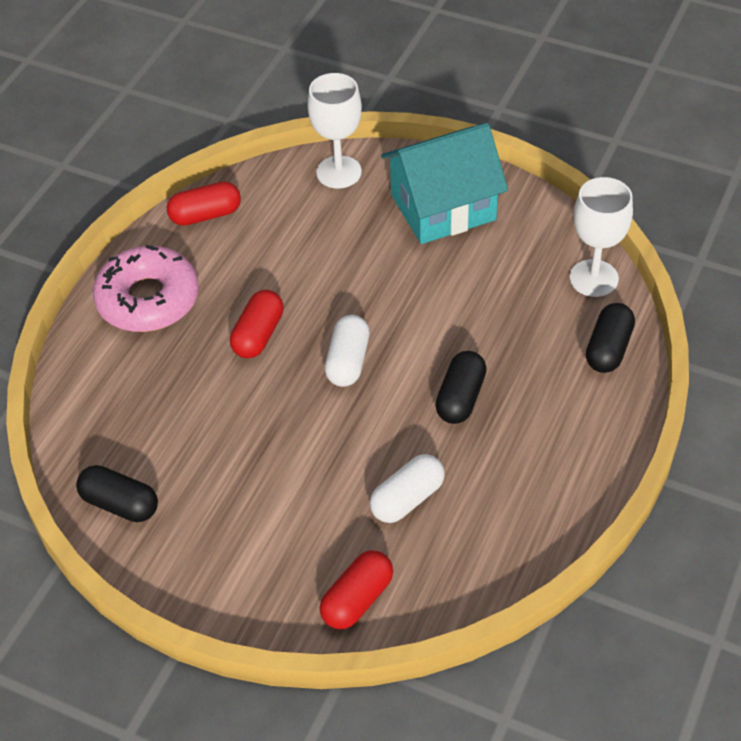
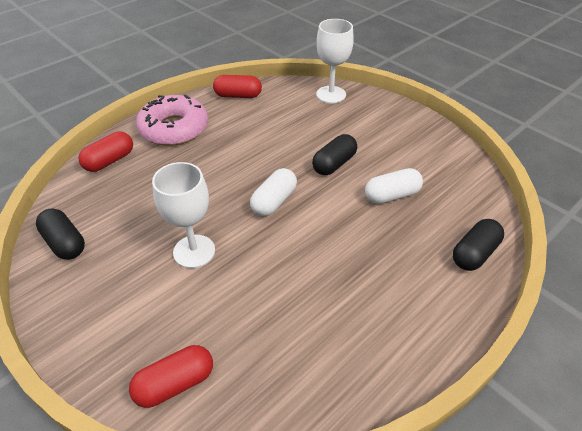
camera: 20 degrees right, 5 degrees down
red capsule [230,290,284,358] -> red capsule moved to [78,132,133,172]
white capsule [370,454,445,523] -> white capsule moved to [365,168,423,204]
turquoise house [381,123,508,244] -> none
black capsule [435,351,487,424] -> black capsule moved to [312,134,357,175]
white goblet [570,177,633,297] -> white goblet moved to [152,162,215,268]

